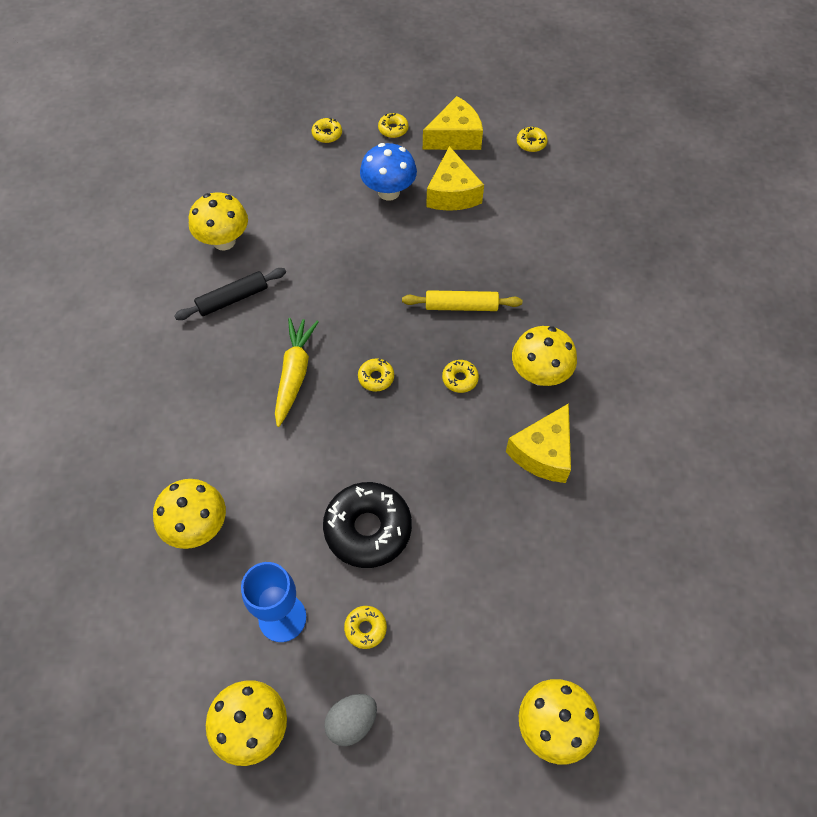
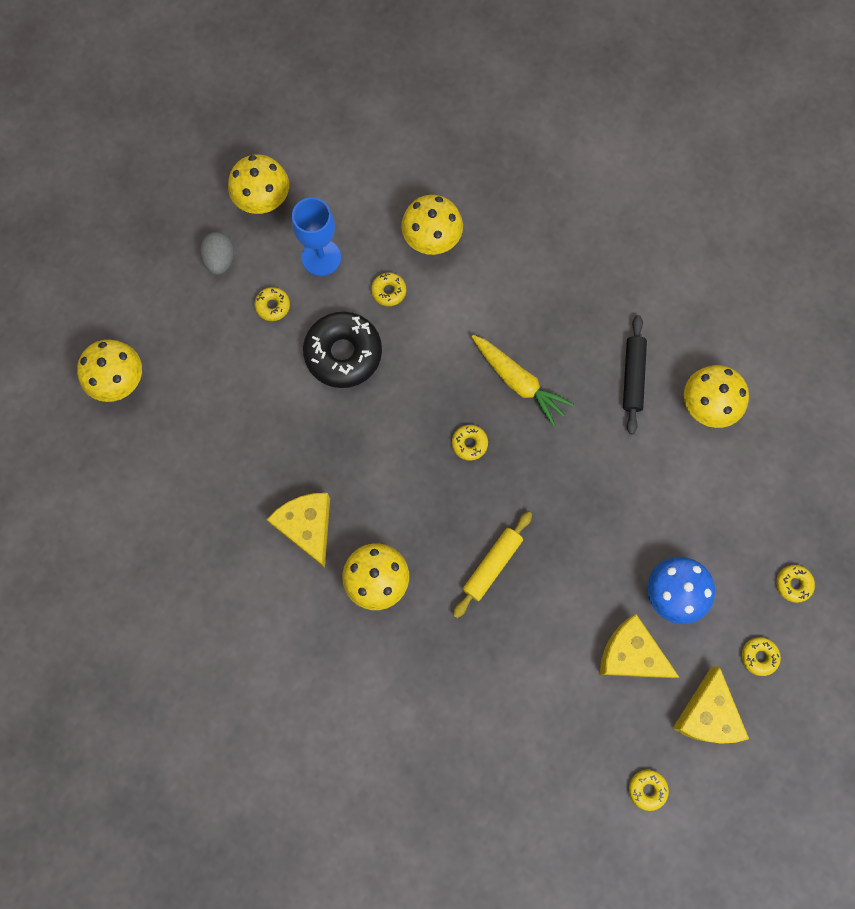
camera: 125 degrees right, 15 degrees up
yellow donut [442,360,479,393] -> yellow donut moved to [371,273,406,306]

